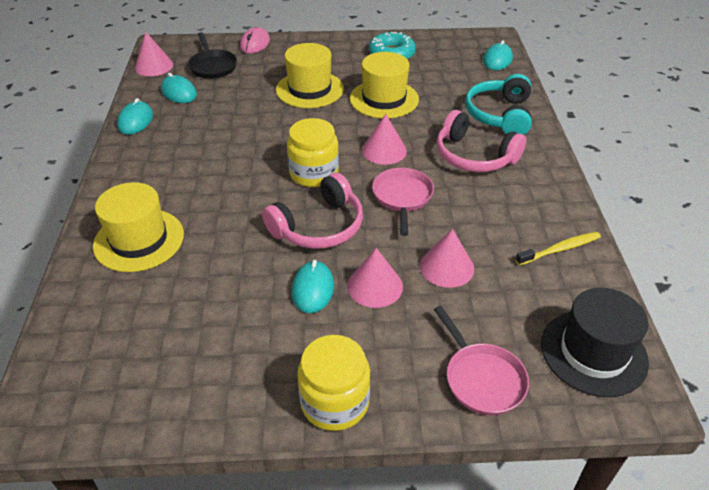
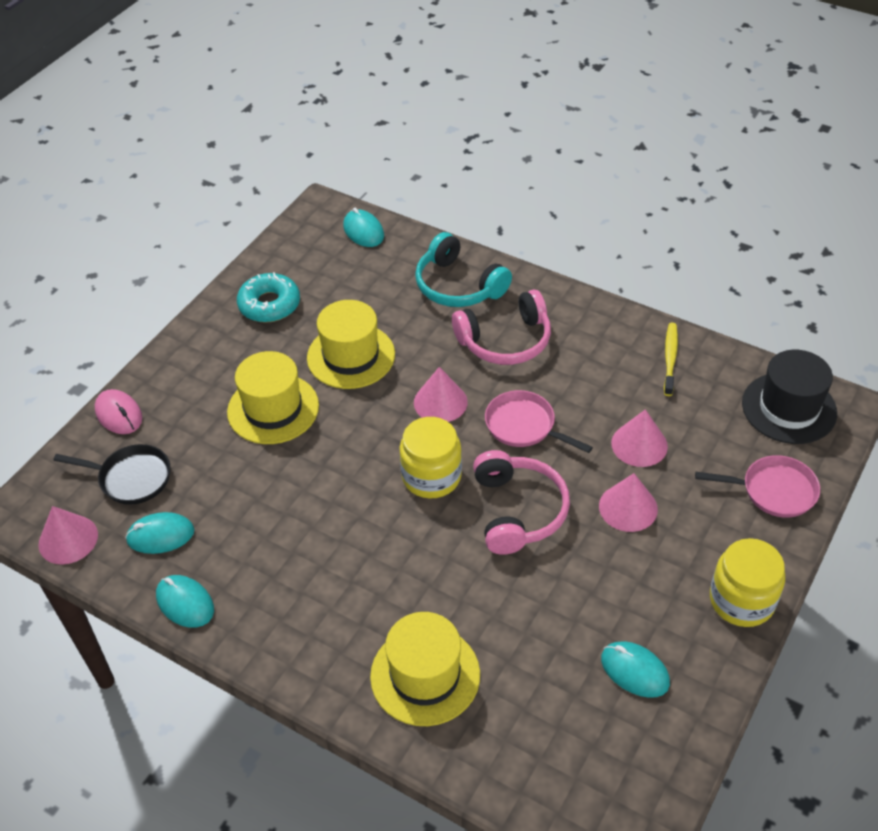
camera: 55 degrees left, 5 degrees up
turquoise mouse [292,260,334,313] -> turquoise mouse moved to [601,641,670,698]

